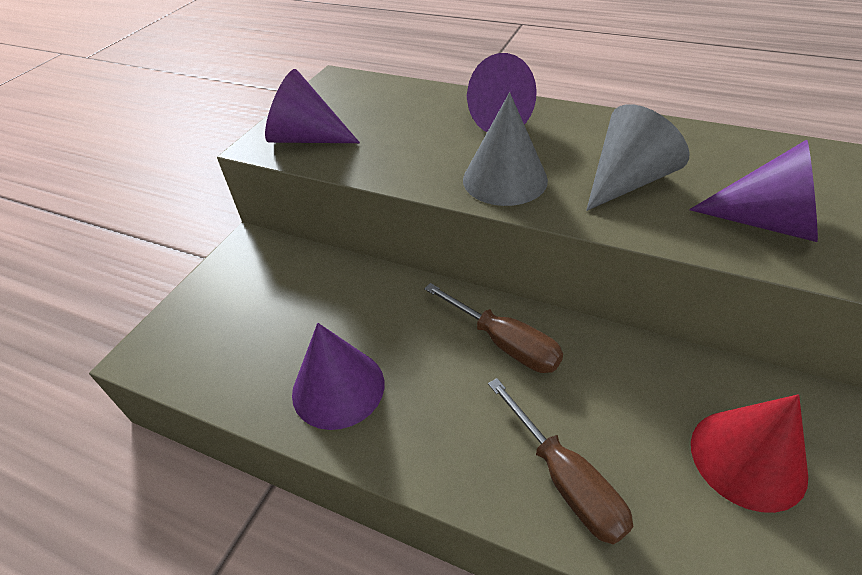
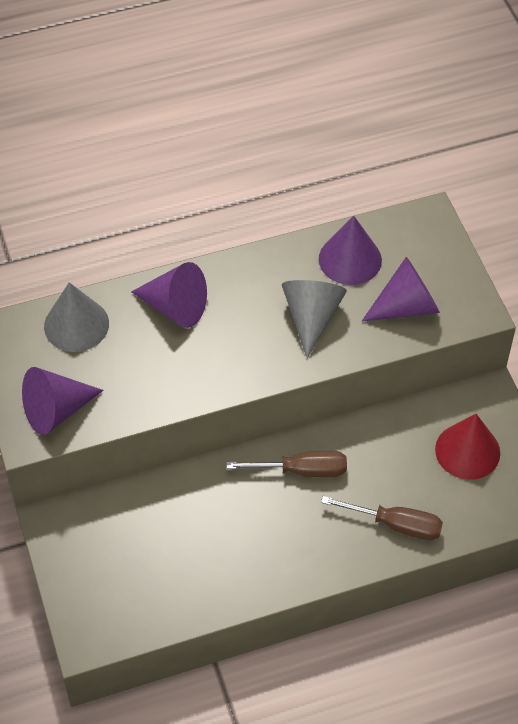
camera: 45 degrees left, 10 degrees up
purple cone [292,323,384,430] -> purple cone moved to [319,216,382,285]
grey cone [463,92,548,206] -> grey cone moved to [44,282,109,352]

